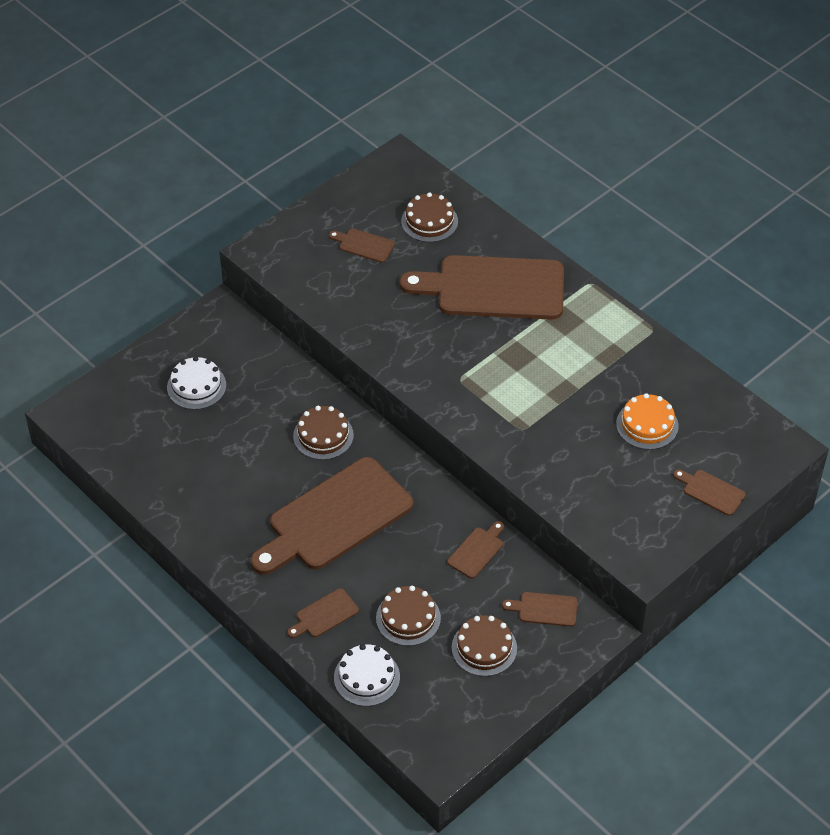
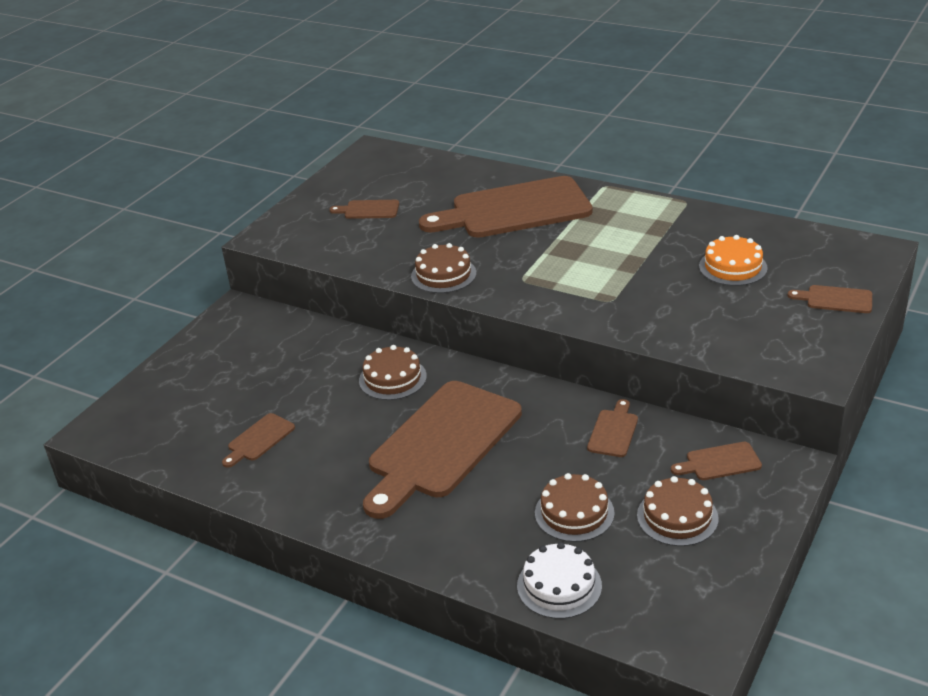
camera: 15 degrees left, 15 degrees down
white cake [167,356,226,410] -> none
brown cutting board [287,588,359,638] -> brown cutting board moved to [222,413,295,468]
brown cake [401,192,458,242] -> brown cake moved to [411,243,476,293]

